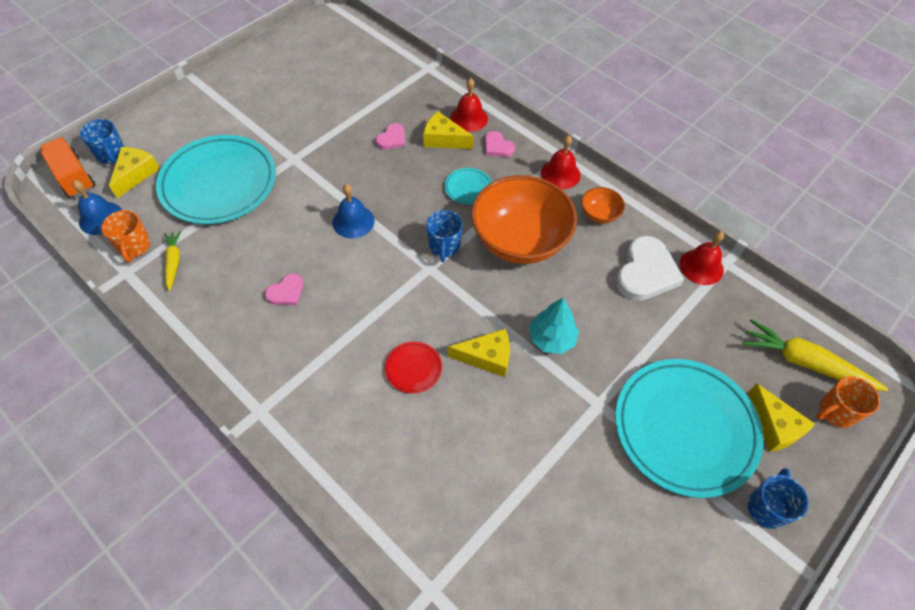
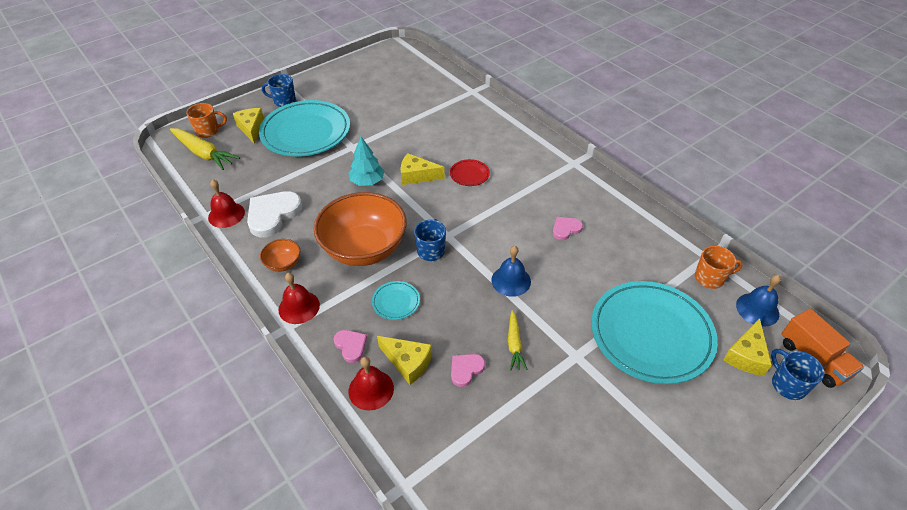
camera: 170 degrees left, 10 degrees down
orange mug [101,210,150,262] -> orange mug turned 90 degrees clockwise [695,246,743,289]
yellow carrot [164,231,181,291] -> yellow carrot moved to [508,310,527,370]
blue mug [747,468,809,529] -> blue mug turned 60 degrees clockwise [262,74,296,107]

